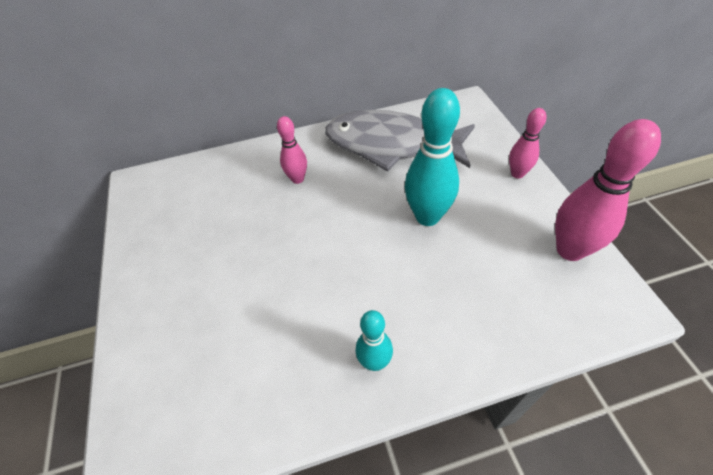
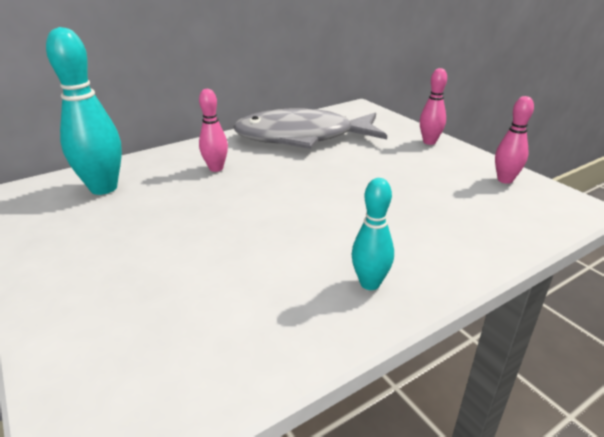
camera: 20 degrees left, 20 degrees down
turquoise bowling pin [405,88,460,226] -> turquoise bowling pin moved to [46,27,122,195]
pink bowling pin [555,119,661,261] -> pink bowling pin [495,96,534,184], size x0.57

